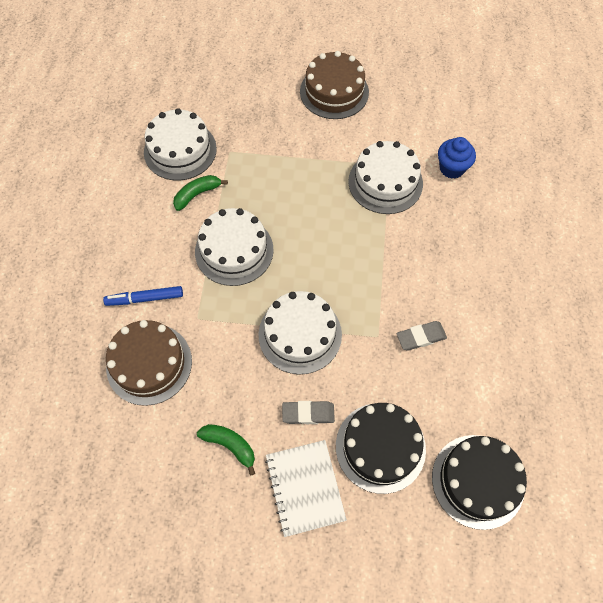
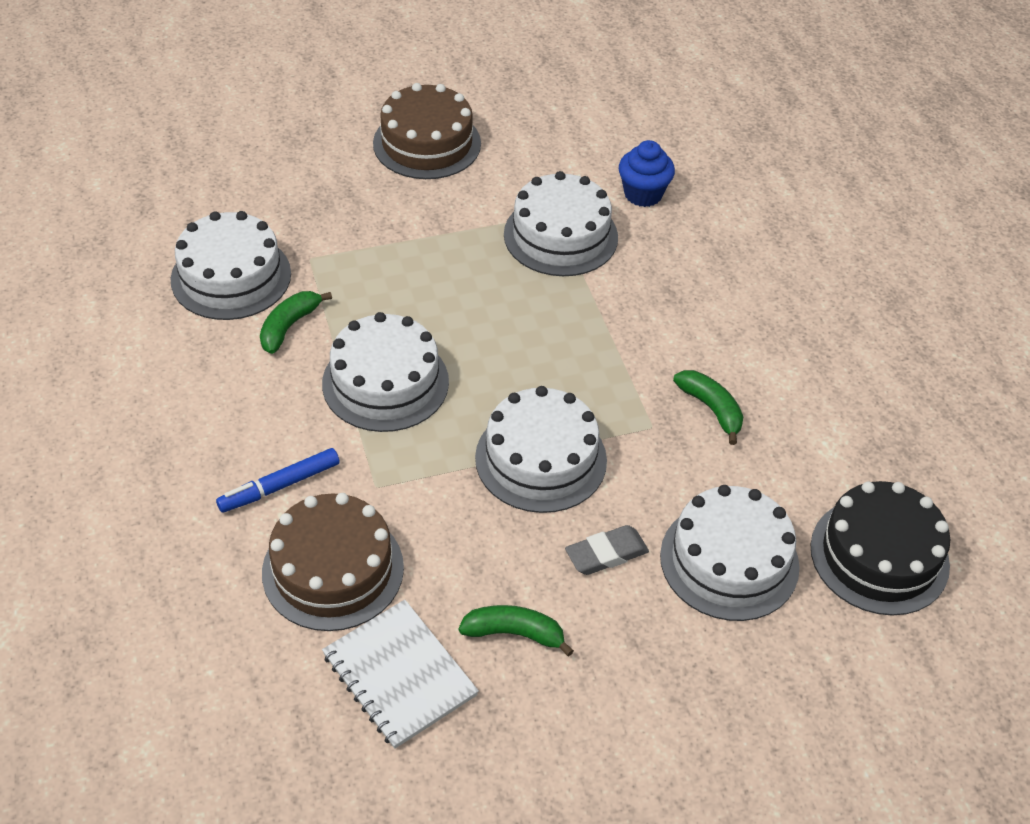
camera: 25 degrees left, 15 degrees down
white notebook [265,440,347,537] -> white notebook moved to [322,600,479,749]
black cake [336,403,426,494] -> white cake [660,485,800,621]
grey eraser [397,321,447,351] -> green banana [673,370,743,445]

